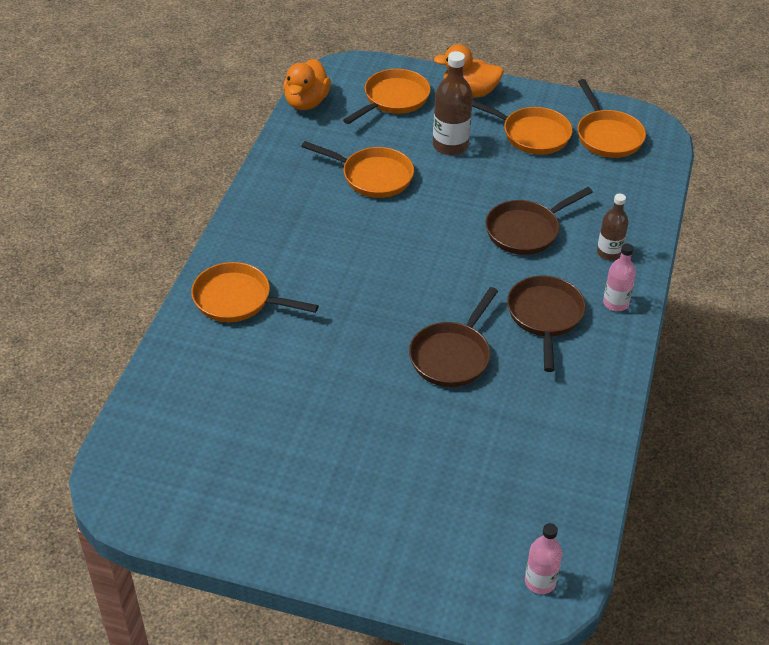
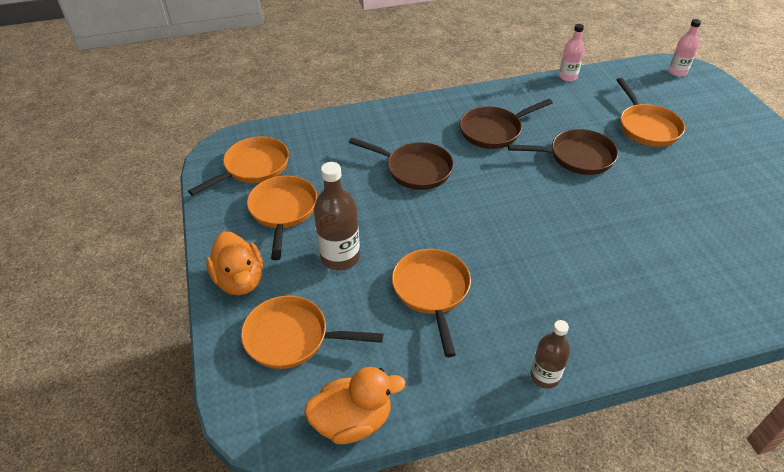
camera: 120 degrees left, 0 degrees up
orange pan [191,262,319,322] -> orange pan moved to [617,78,685,147]
brown bottle [597,194,629,260] -> brown bottle moved to [530,320,570,389]
pink bottle [603,243,636,311] -> pink bottle moved to [559,24,584,82]

